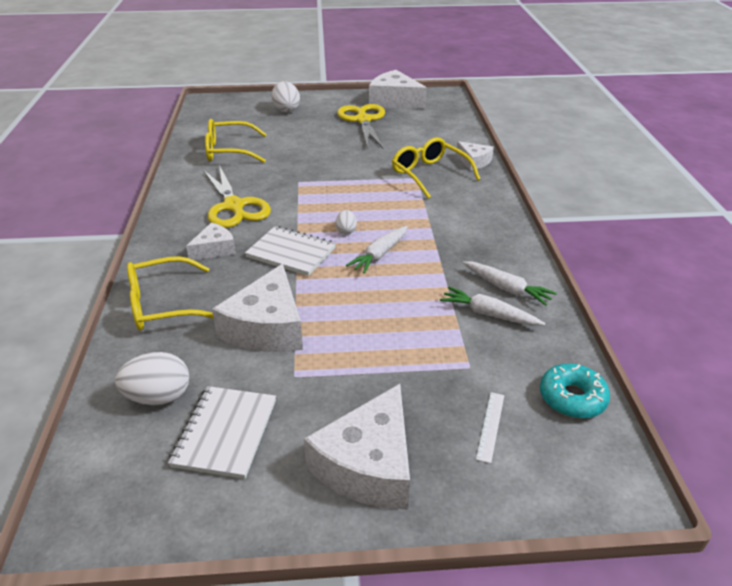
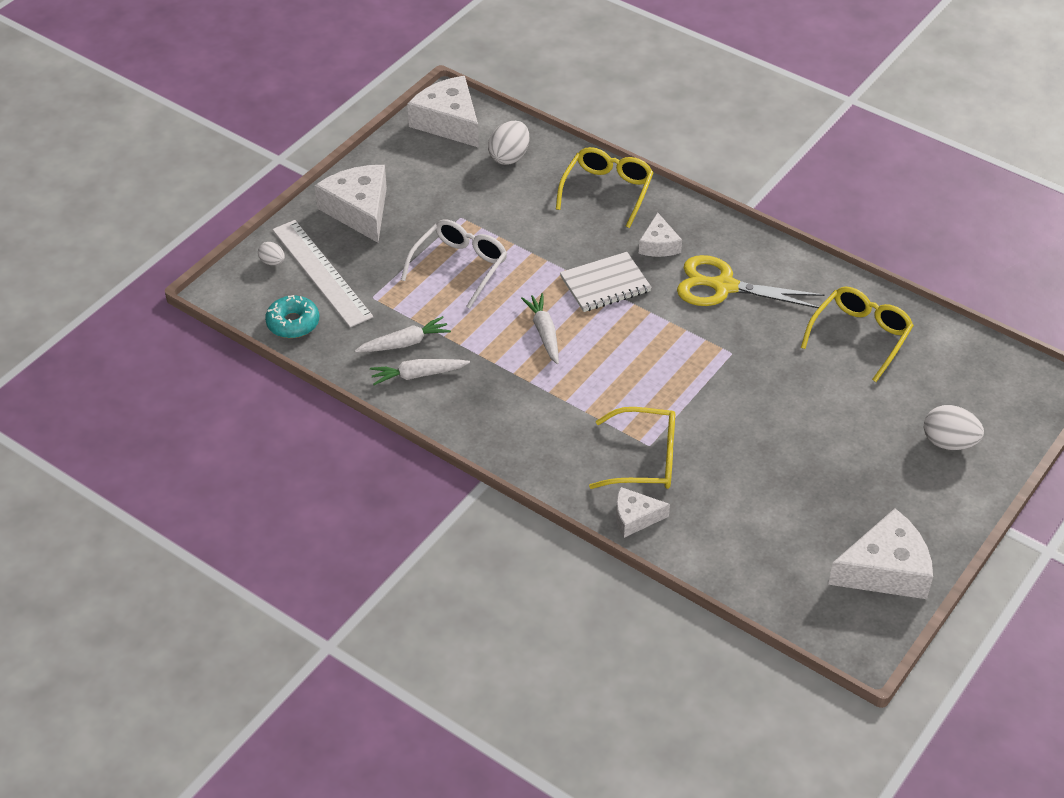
camera: 130 degrees right, 10 degrees up
white notebook [168,386,276,479] -> none
white cheese [212,264,303,352] -> white cheese moved to [407,76,479,148]
white egg [336,210,357,234] -> white egg moved to [258,242,285,265]
yellow scissors [337,104,385,148] -> none
white ruler [476,392,504,463] -> white ruler [272,220,373,328], size x2.44
none -> white glasses [401,219,507,309]

